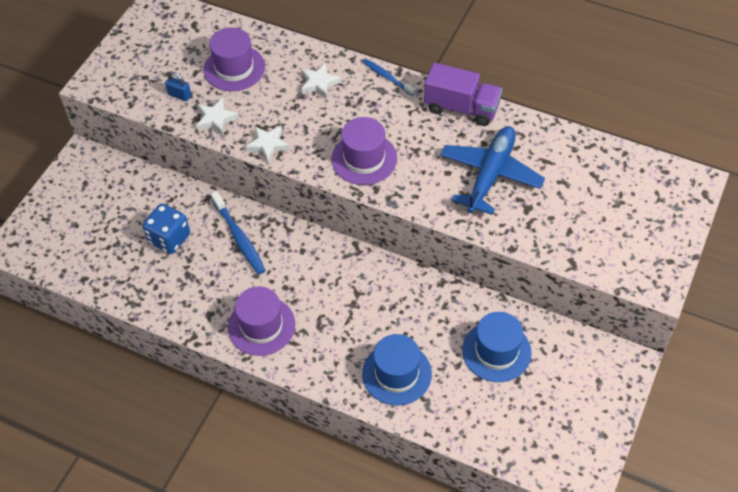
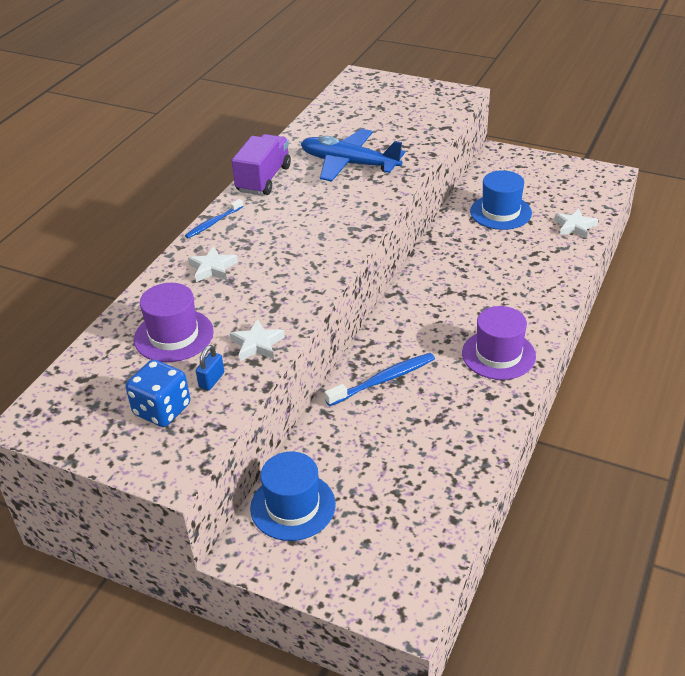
camera: 90 degrees left, 15 degrees down
blue dice [142,204,190,254] -> blue dice moved to [125,359,190,427]
white star [245,125,290,163] -> white star moved to [555,209,598,239]
purple hat [332,117,397,185] -> none
blue hat [362,334,432,406] -> blue hat moved to [250,452,336,541]

